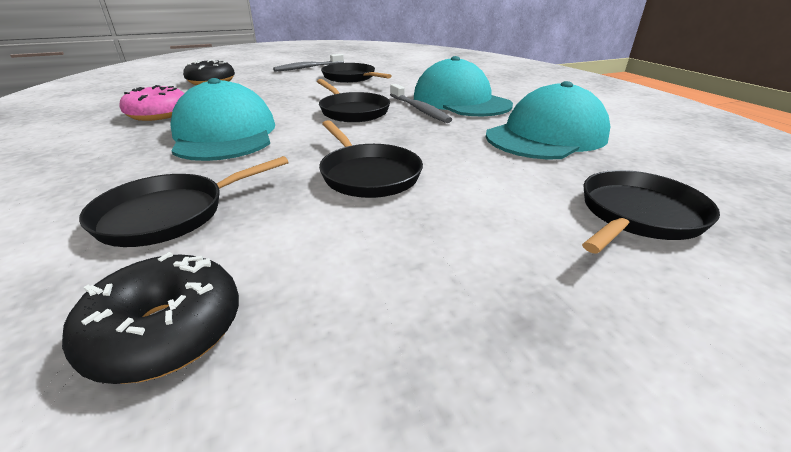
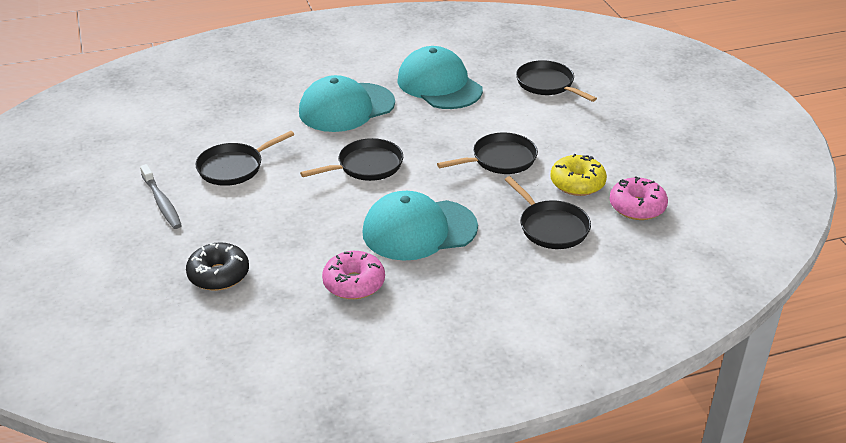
camera: 85 degrees left, 5 degrees up
black donut [62,252,239,384] -> pink donut [610,176,668,220]
grey toothbrush [390,84,452,123] -> none
none -> yellow donut [551,154,607,196]

